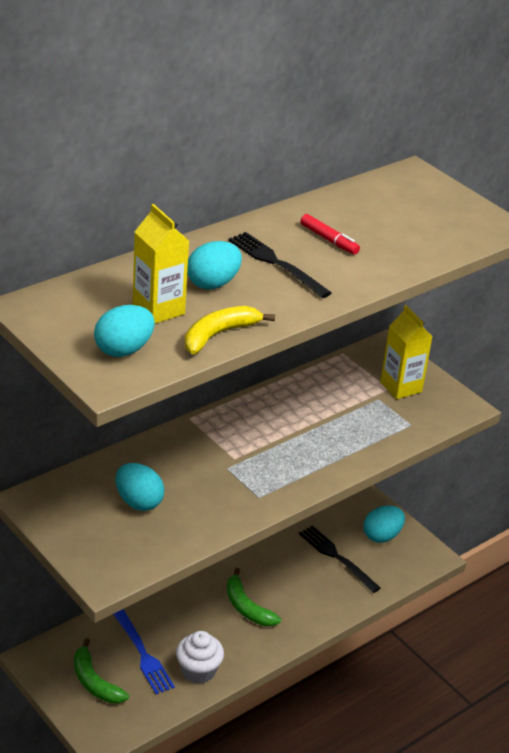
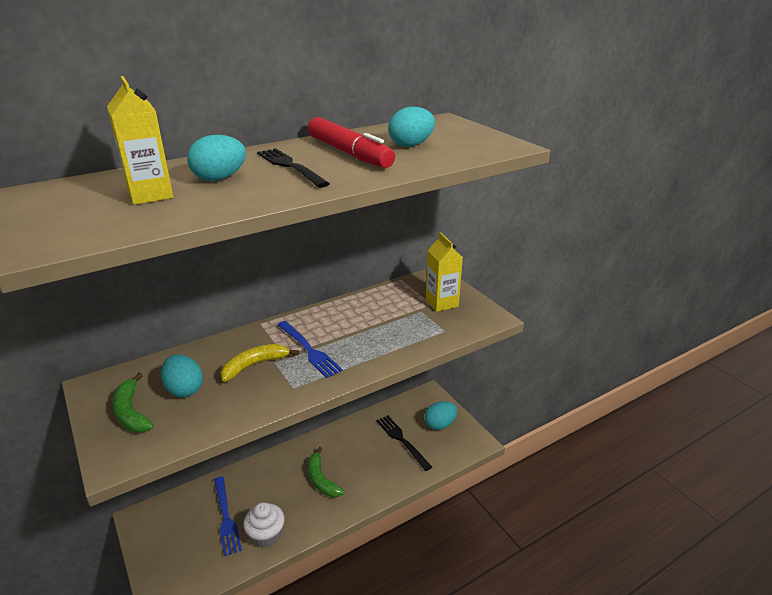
camera: 10 degrees right, 5 degrees down
green banana [74,638,129,703] -> green banana moved to [112,373,154,432]
turquoise egg [94,305,155,357] -> turquoise egg moved to [388,107,435,147]
yellow banana [185,306,275,354] -> yellow banana moved to [220,344,299,382]
red marker [300,214,360,255] -> red marker [308,117,395,168], size x1.94
none -> blue fork [278,321,343,378]

